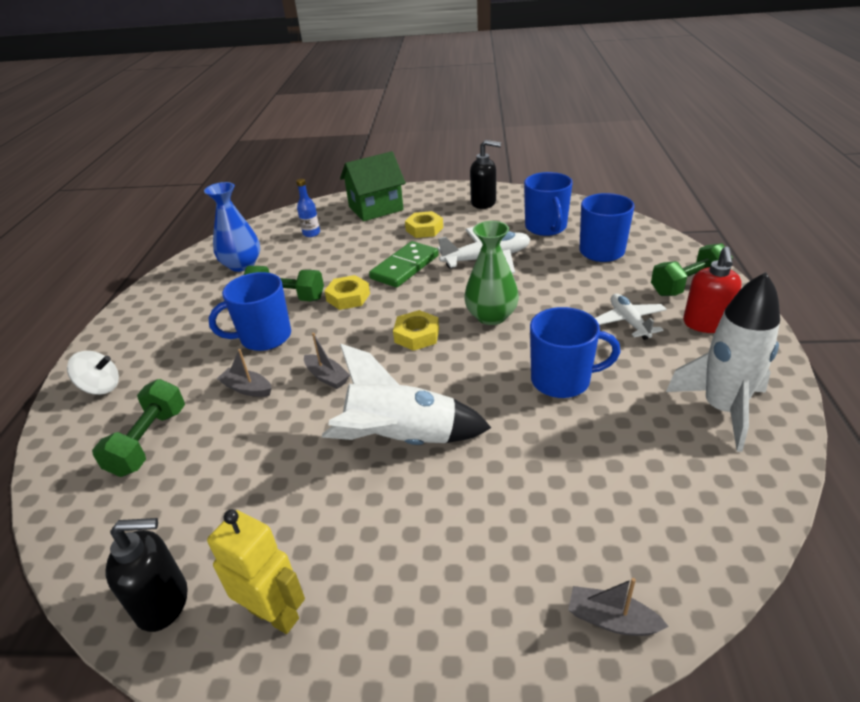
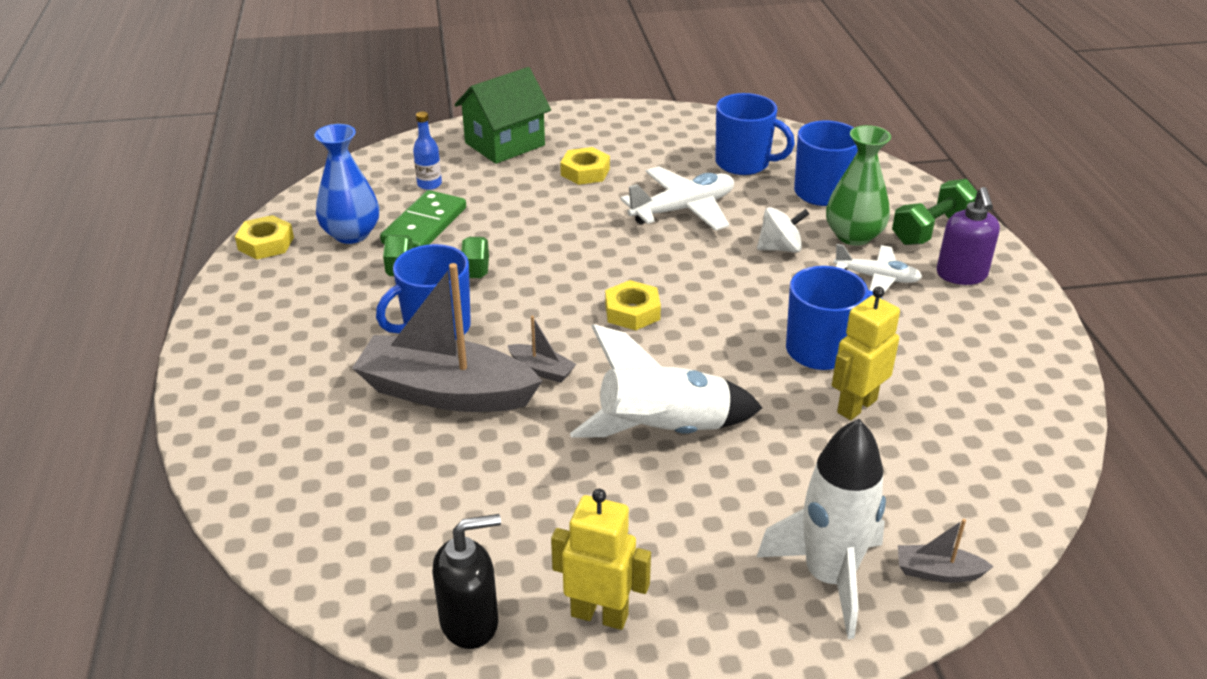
camera: 15 degrees left, 0 degrees up
white spinning top [67,351,119,395] -> white spinning top moved to [757,207,809,253]
green dumbbell [92,379,185,477] -> none
grey boat [217,349,272,397] -> grey boat [352,263,543,412], size x2.40
yellow nut [324,275,370,310] -> yellow nut moved to [235,215,294,259]
green domino [369,241,439,287] -> green domino moved to [380,190,466,248]
green vase [464,221,519,325] -> green vase moved to [826,125,891,246]
black soap dispenser [470,140,501,209] -> none
blue mug [524,172,573,236] -> blue mug turned 45 degrees counterclockwise [715,93,795,175]
white plane [595,294,667,340] -> white plane turned 135 degrees clockwise [834,244,922,293]
white rocket [666,272,780,452] -> white rocket moved to [757,419,886,639]
red soap dispenser [683,247,742,333] -> purple soap dispenser [937,187,1000,285]
none -> yellow robot [832,286,900,420]

